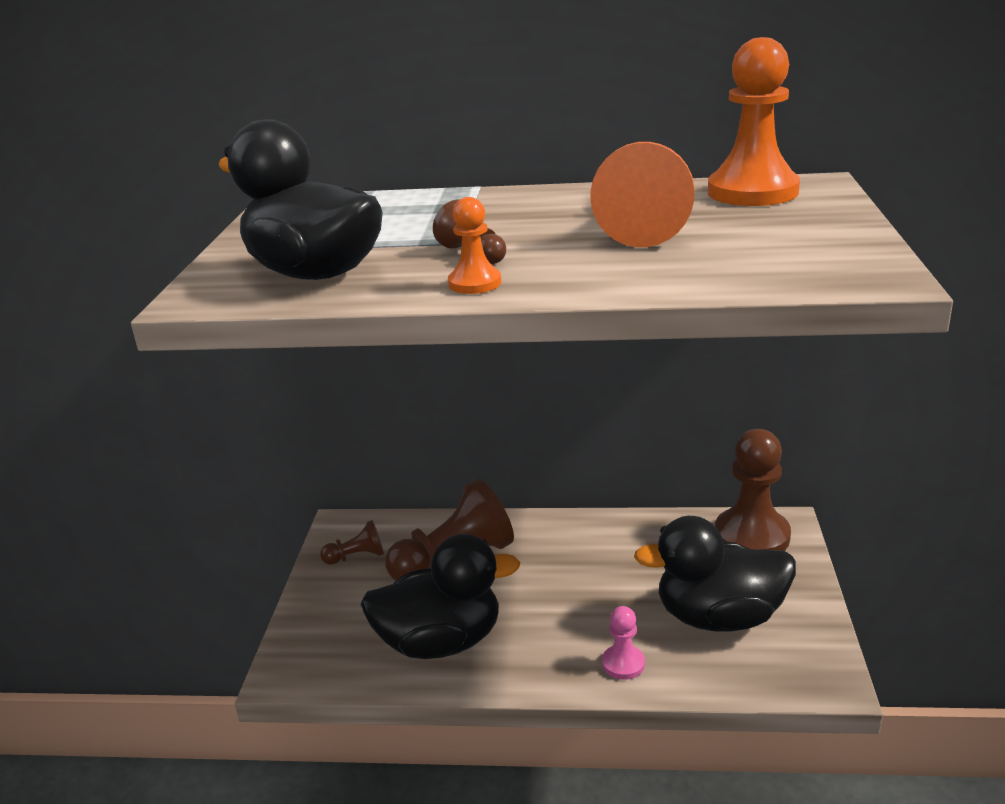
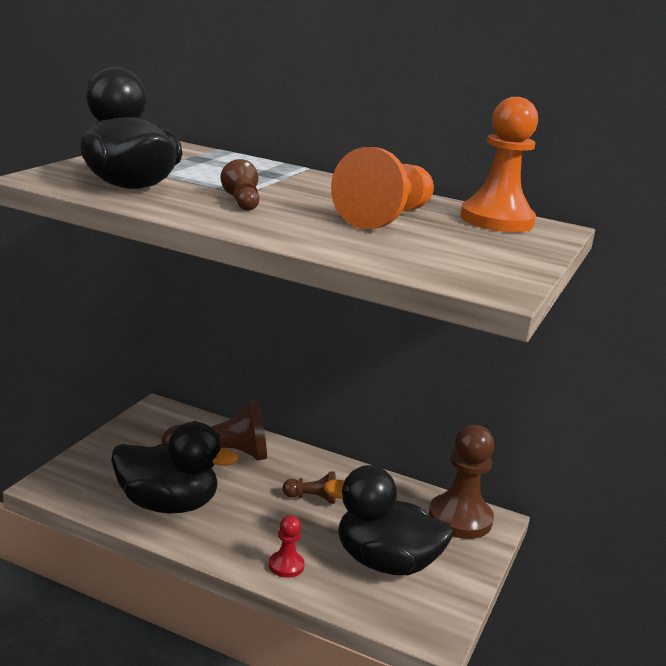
camera: 15 degrees right, 5 degrees down
brown pawn [320,520,384,565] -> brown pawn moved to [283,472,336,504]
orange pawn [448,197,501,294] -> none
pink pawn [602,606,645,680] -> red pawn [269,515,305,578]

